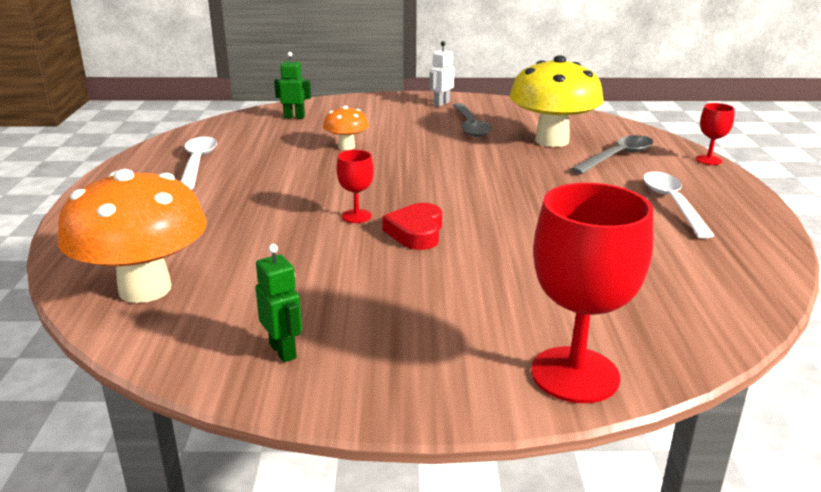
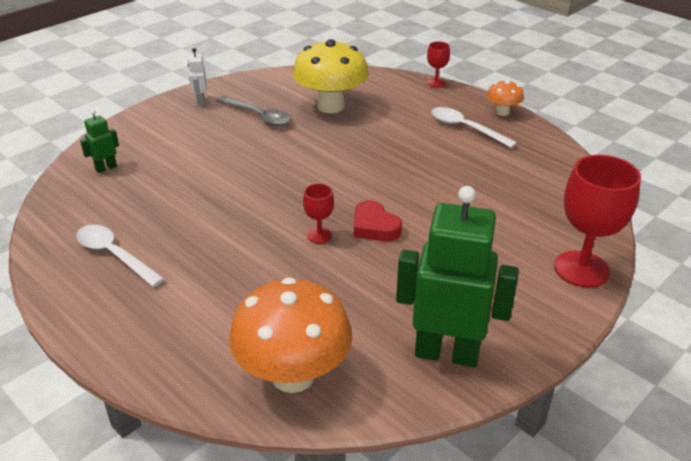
camera: 45 degrees left, 10 degrees up
green robot [255,244,302,362] -> green robot [396,186,519,367], size x2.27
orange mushroom [323,106,369,150] -> orange mushroom moved to [487,80,524,116]
grey spoon [571,135,654,174] -> none

